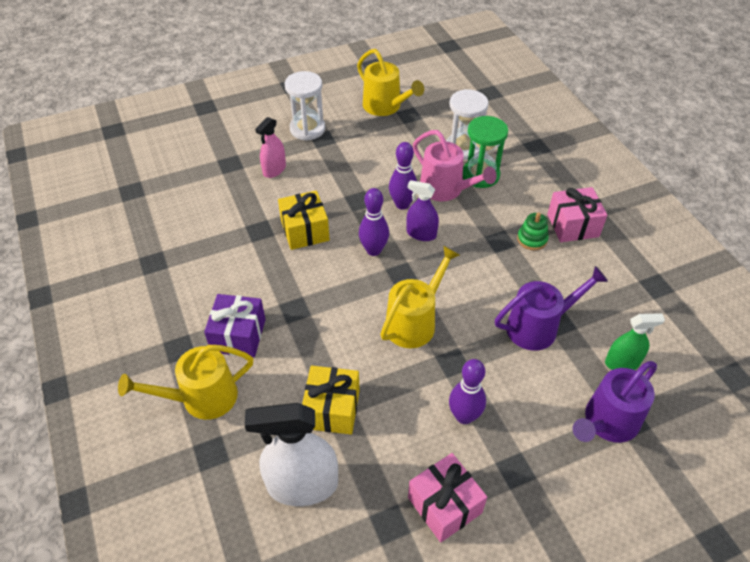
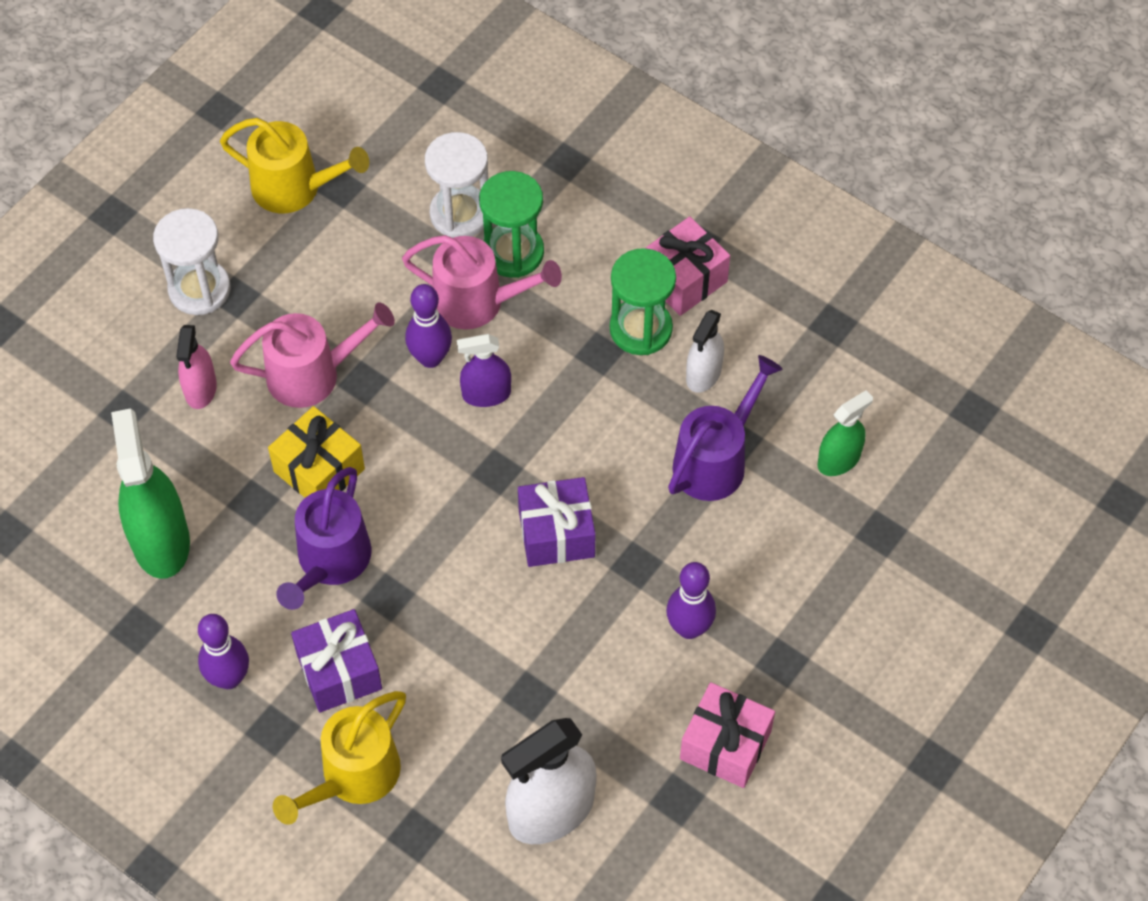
camera: 30 degrees left, 10 degrees up
yellow gift [302,365,360,435] -> none
purple bowling pin [359,188,389,256] -> purple bowling pin moved to [198,614,249,689]
yellow watering can [380,246,460,348] -> purple gift [518,477,595,567]
green stacking toy [517,212,549,250] -> green hourglass [610,248,676,355]
purple watering can [573,361,657,443] -> purple watering can moved to [276,467,372,610]
none -> green spray bottle [111,408,190,579]
none -> pink watering can [230,302,395,408]
none -> white spray bottle [686,310,724,393]

